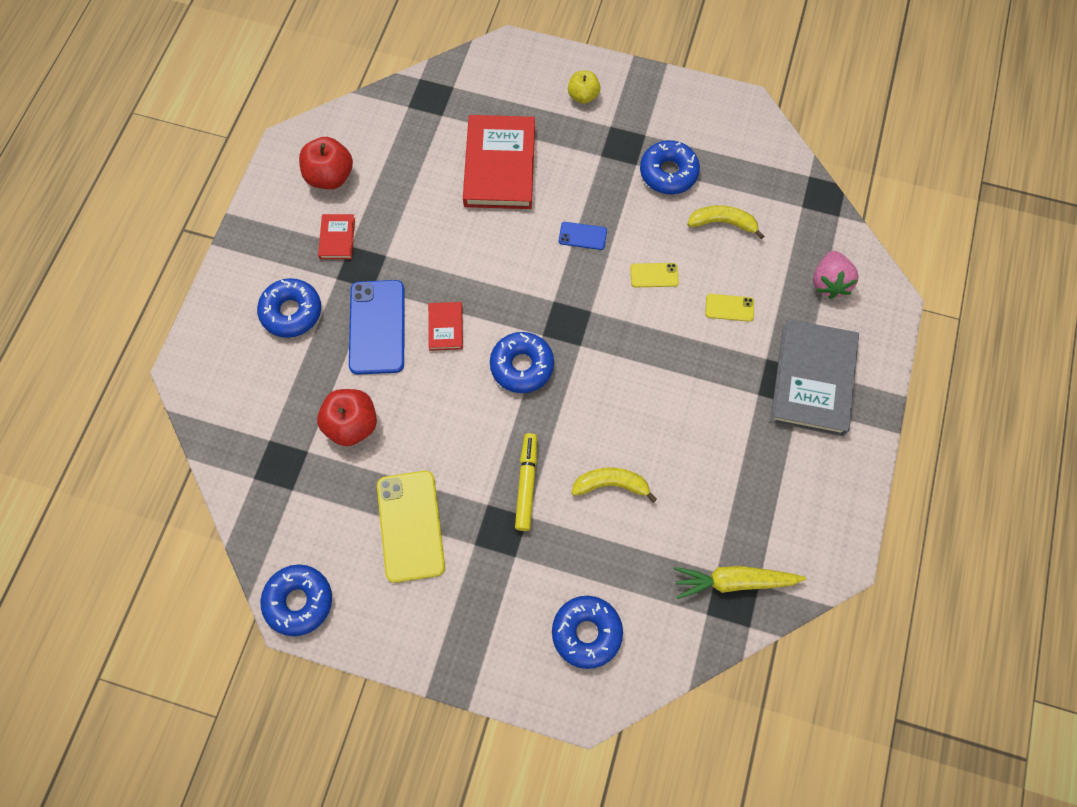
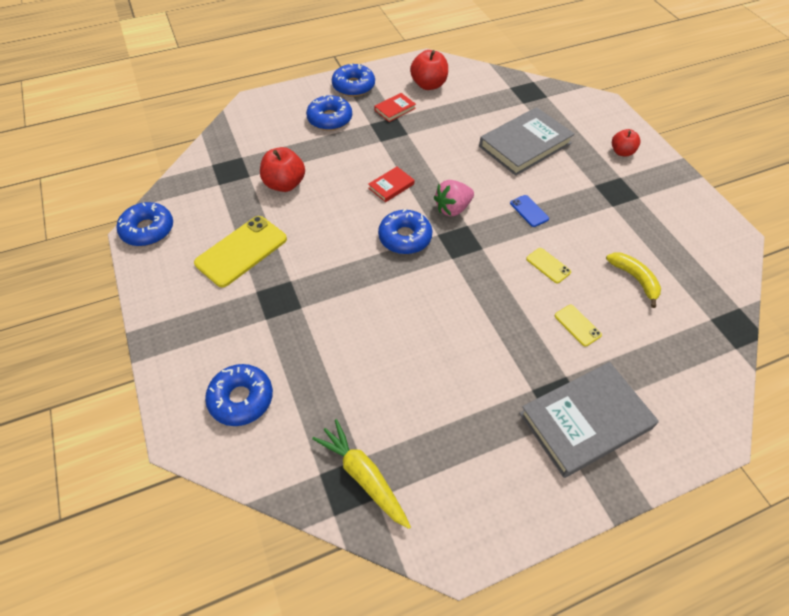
camera: 50 degrees right, 15 degrees down
blue phone [349,280,405,375] -> none
red book [463,115,535,209] -> grey book [479,107,575,176]
yellow marker [515,433,537,531] -> none
yellow apple [568,70,600,104] -> red apple [612,129,641,157]
yellow banana [571,467,657,503] -> none
blue donut [640,140,700,194] -> blue donut moved to [332,64,375,97]
pink strawberry [813,251,859,299] -> pink strawberry moved to [434,180,474,216]

